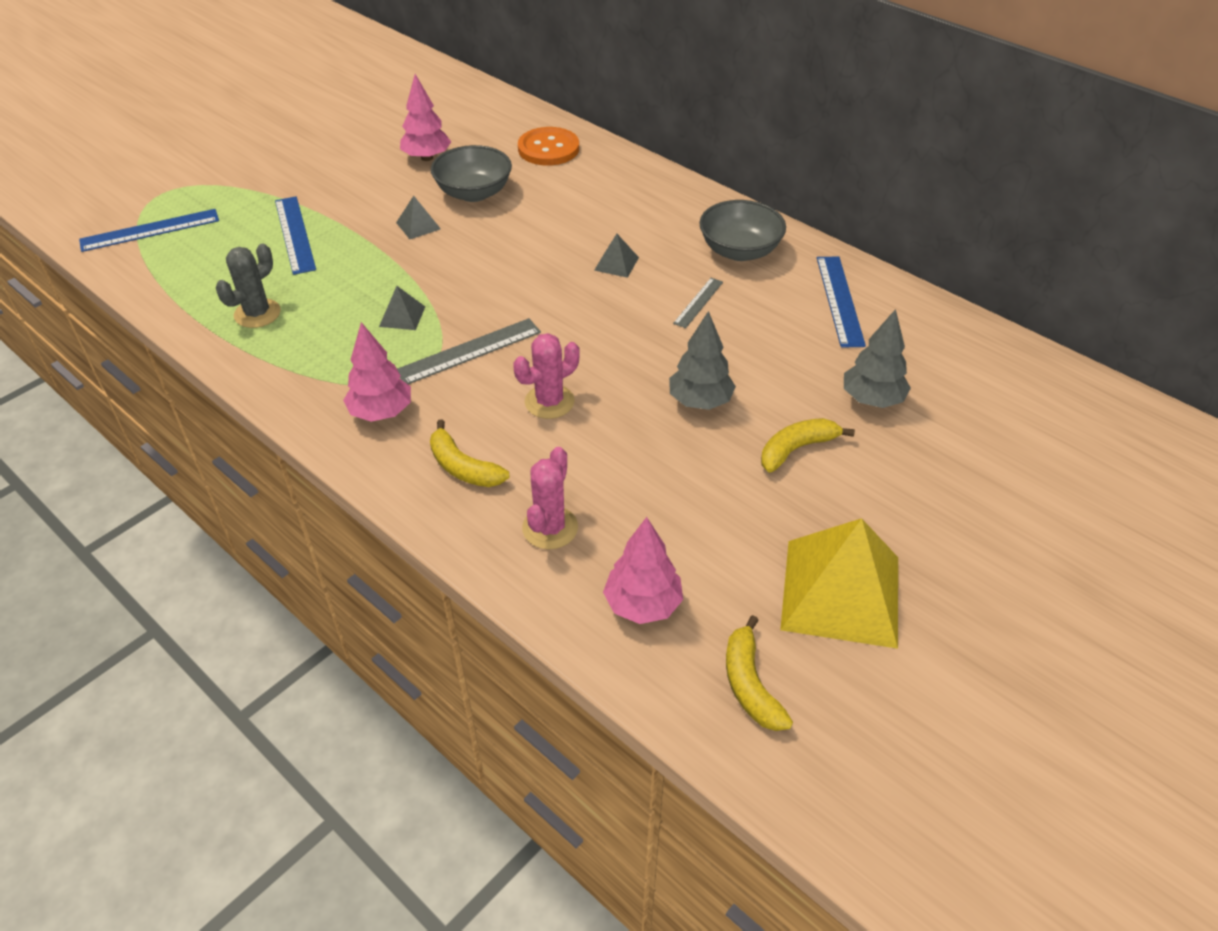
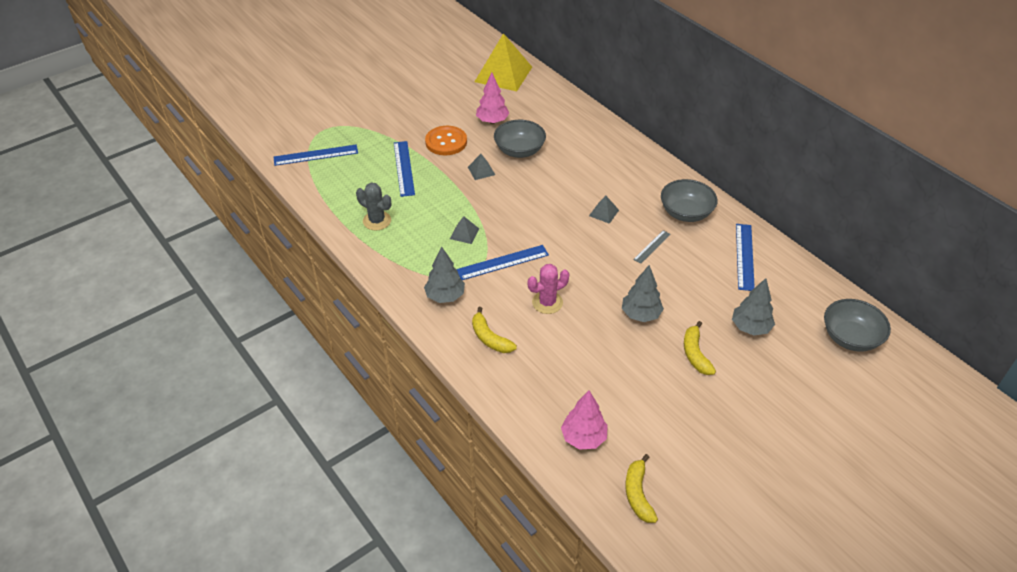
camera: 10 degrees right, 0 degrees up
grey cactus [216,244,281,328] -> grey cactus turned 75 degrees clockwise [356,183,391,231]
pink tree [343,322,411,422] -> grey tree [424,246,465,303]
grey ruler [397,318,541,384] -> blue ruler [456,245,549,280]
orange button [518,127,579,166] -> orange button moved to [425,126,467,155]
pink cactus [522,447,578,549] -> none
yellow banana [761,418,855,472] -> yellow banana turned 75 degrees counterclockwise [684,321,716,375]
yellow pyramid [780,518,898,649] -> yellow pyramid moved to [475,33,532,91]
none -> grey bowl [824,299,891,352]

